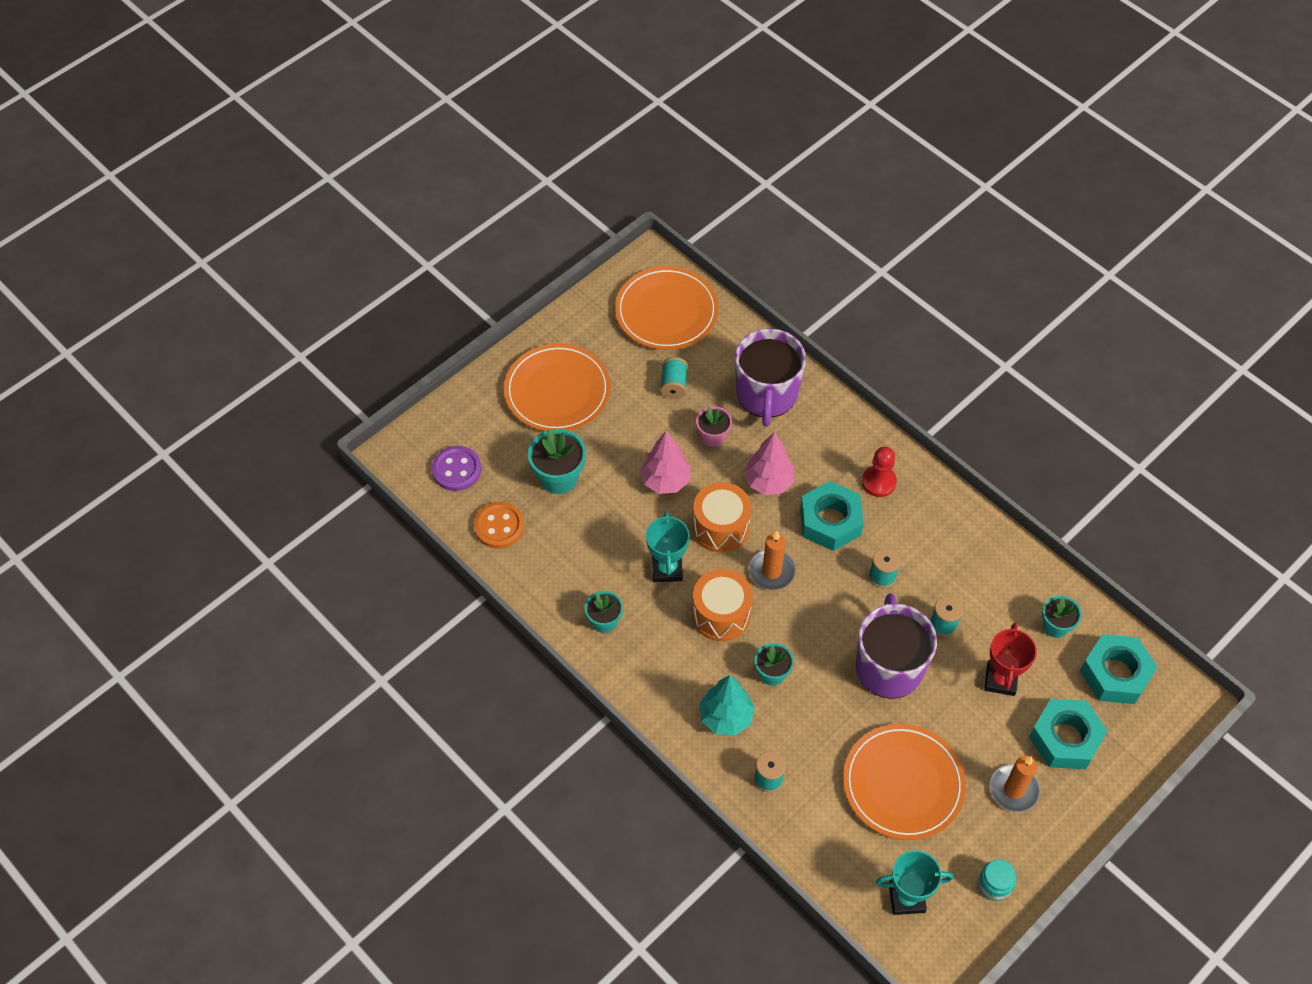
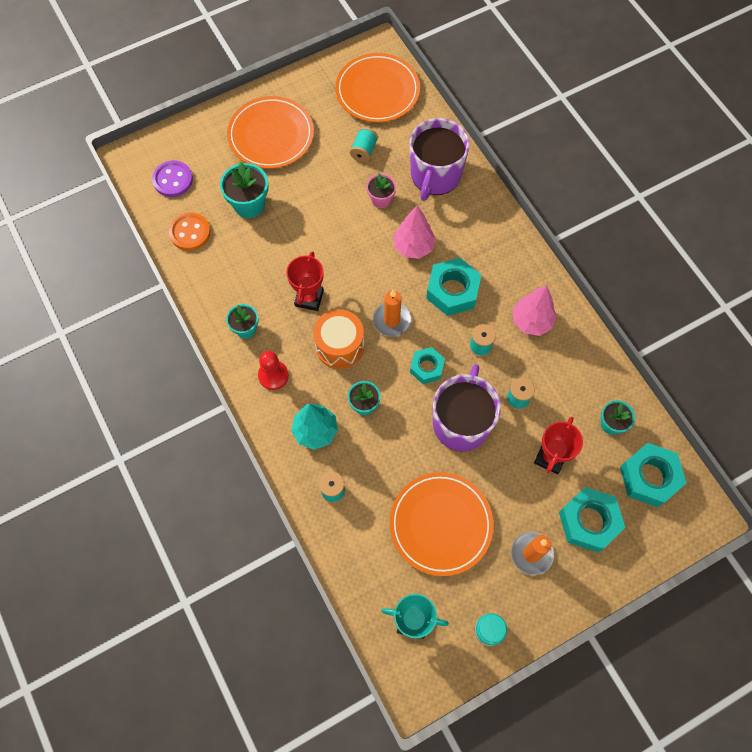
camera: 15 degrees right, 10 degrees up
pink tree [640,431,691,494] -> pink tree moved to [513,285,557,336]
turquoise trophy [646,511,690,582] -> red trophy [286,251,324,311]
orange drum [693,482,752,553] -> none
red pawn [862,447,897,497] -> red pawn moved to [258,351,289,390]
none -> turquoise nut [410,347,445,384]

